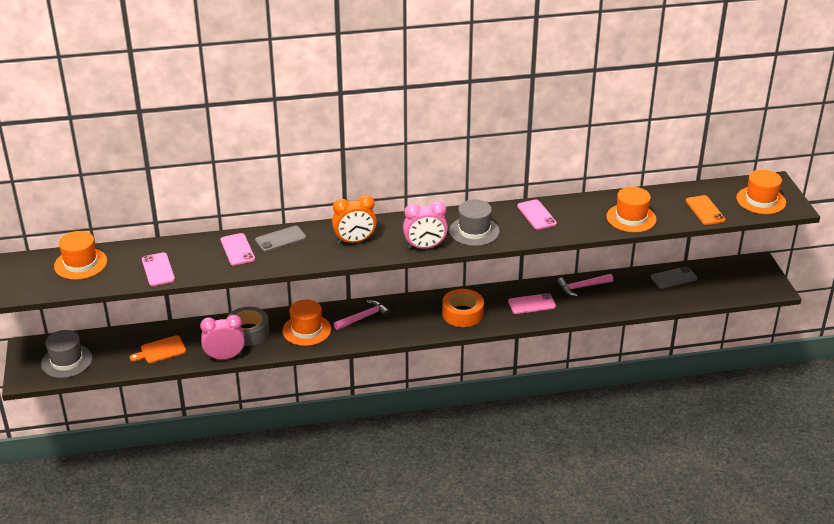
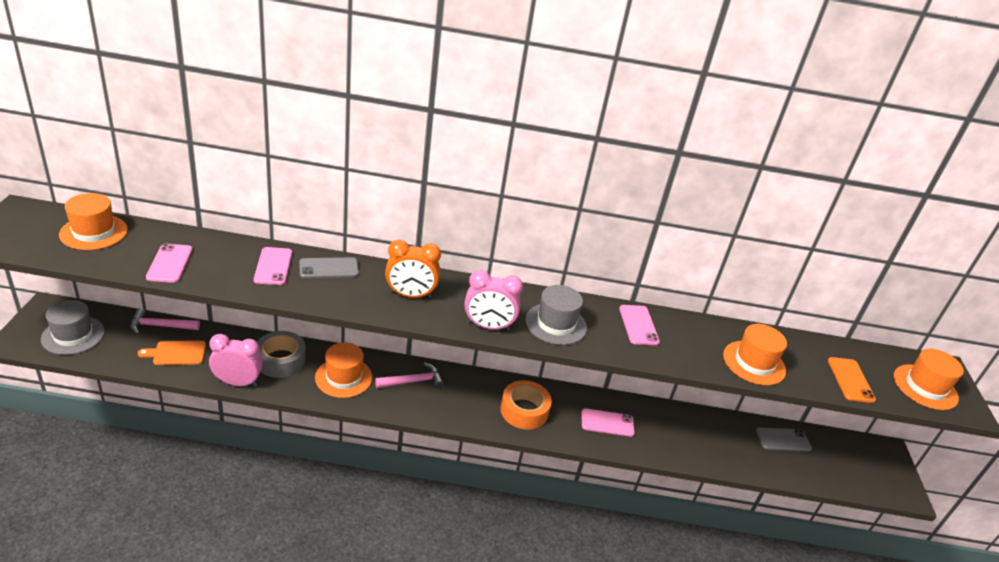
camera: 10 degrees right, 0 degrees up
pink hammer [557,274,613,297] -> pink hammer moved to [130,308,200,334]

